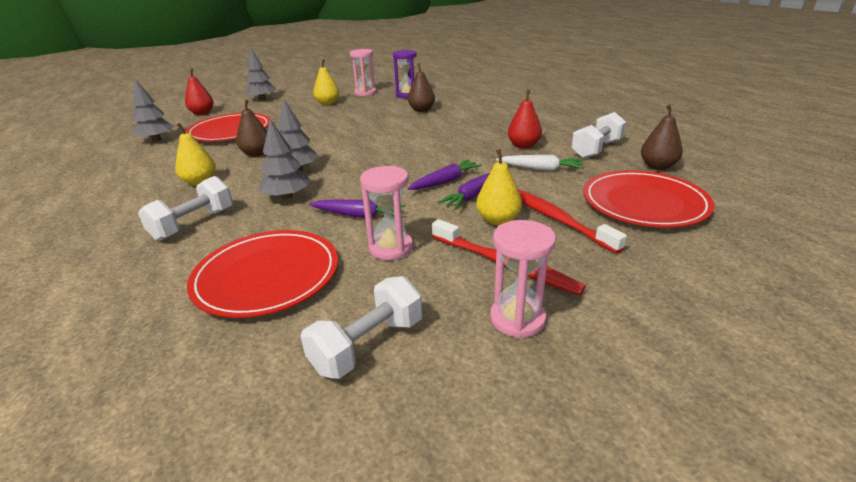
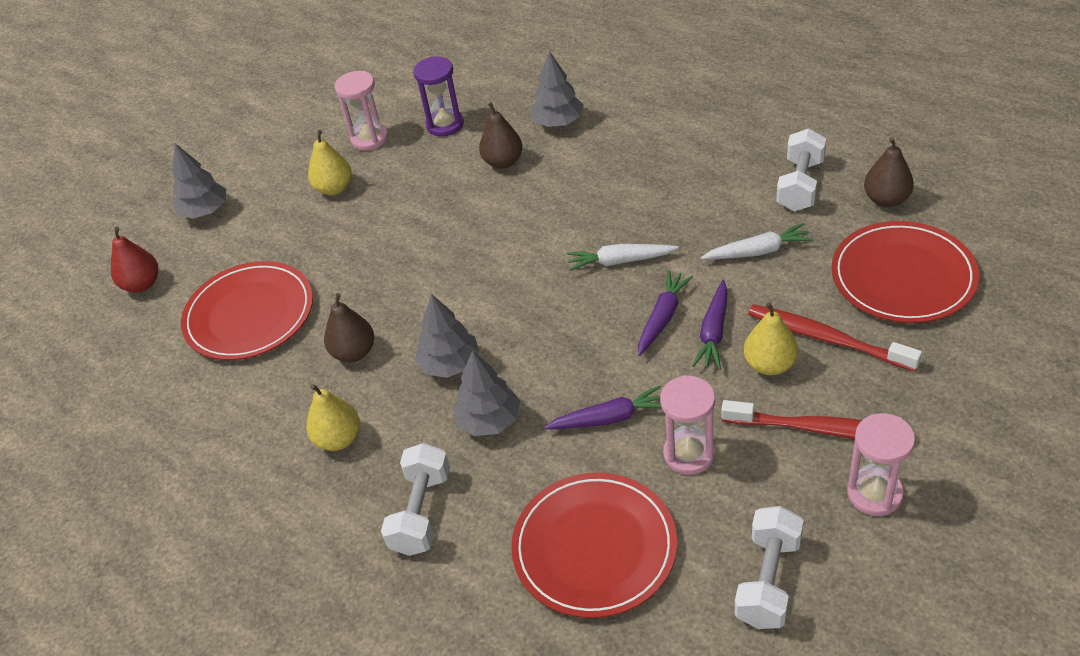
camera: 20 degrees left, 15 degrees up
grey tree [132,79,174,142] -> grey tree moved to [530,51,584,127]
red pear [508,89,542,149] -> none
none -> white carrot [567,244,678,271]

